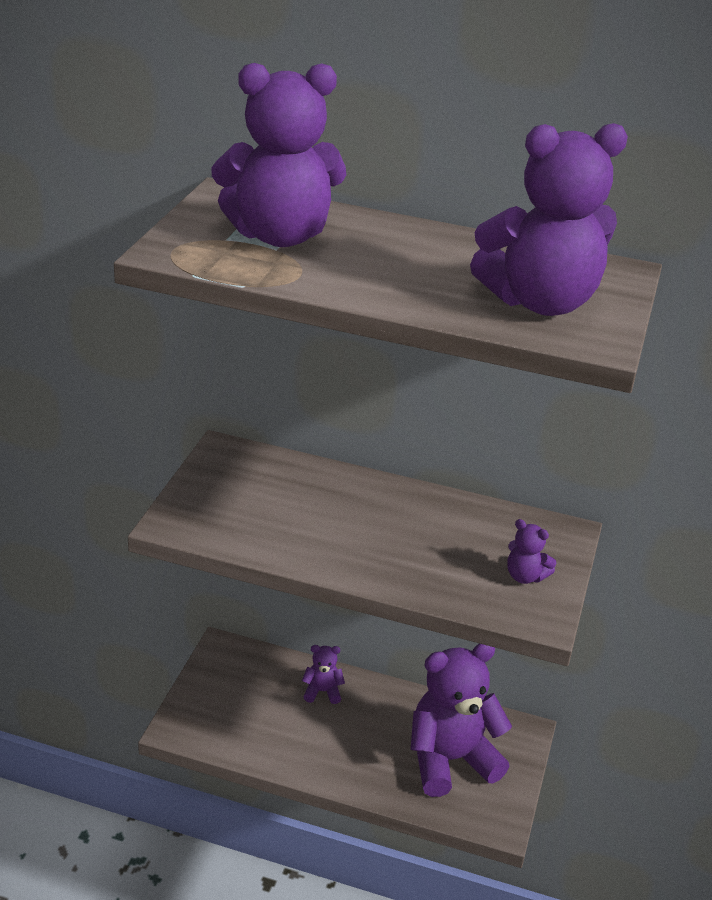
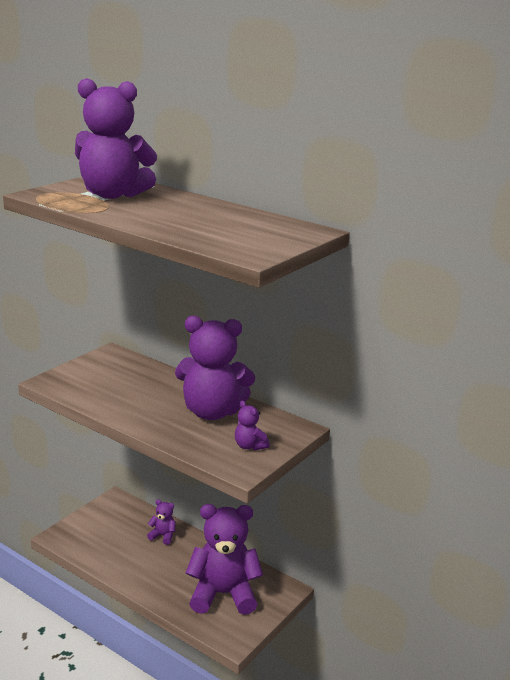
camera: 20 degrees right, 10 degrees down
purple teddy bear [470,123,628,316] -> purple teddy bear moved to [175,316,255,420]

